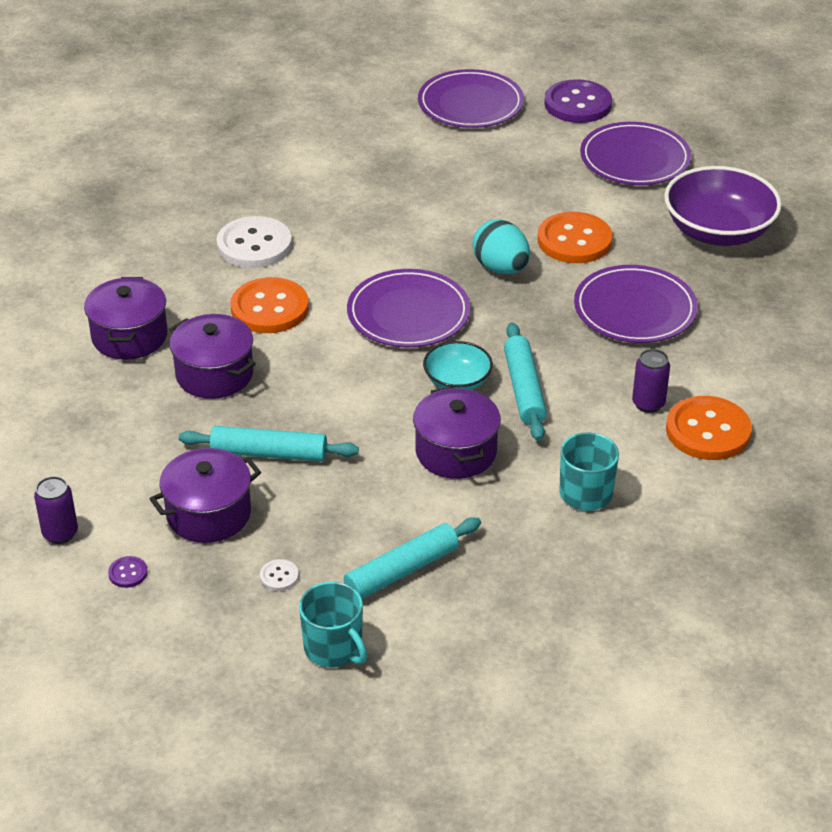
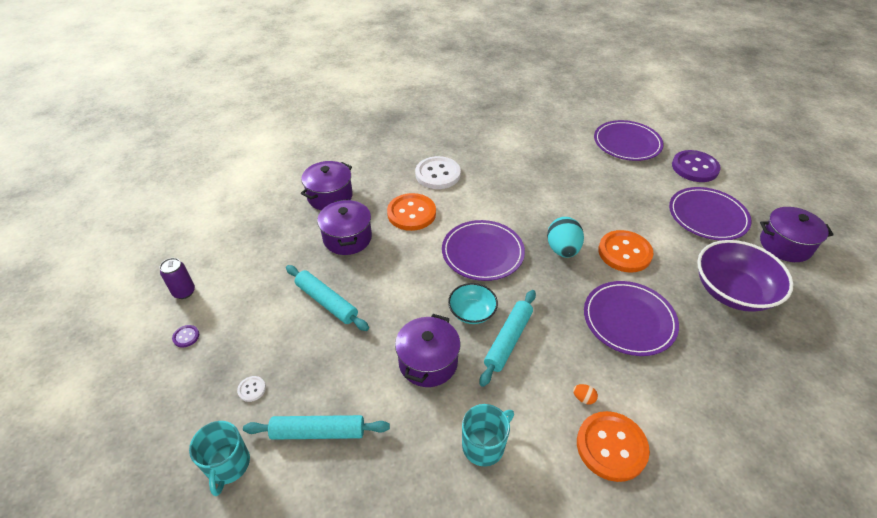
camera: 35 degrees right, 5 degrees up
purple pot [150,448,261,543] -> purple pot moved to [760,207,834,262]
purple can [632,349,670,413] -> orange egg [573,384,598,404]

